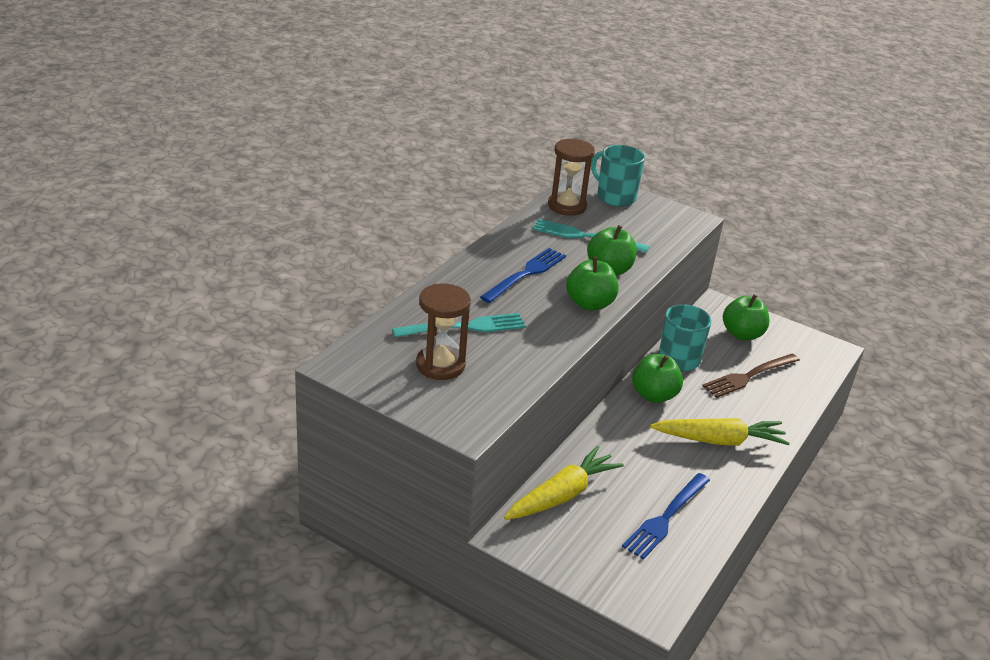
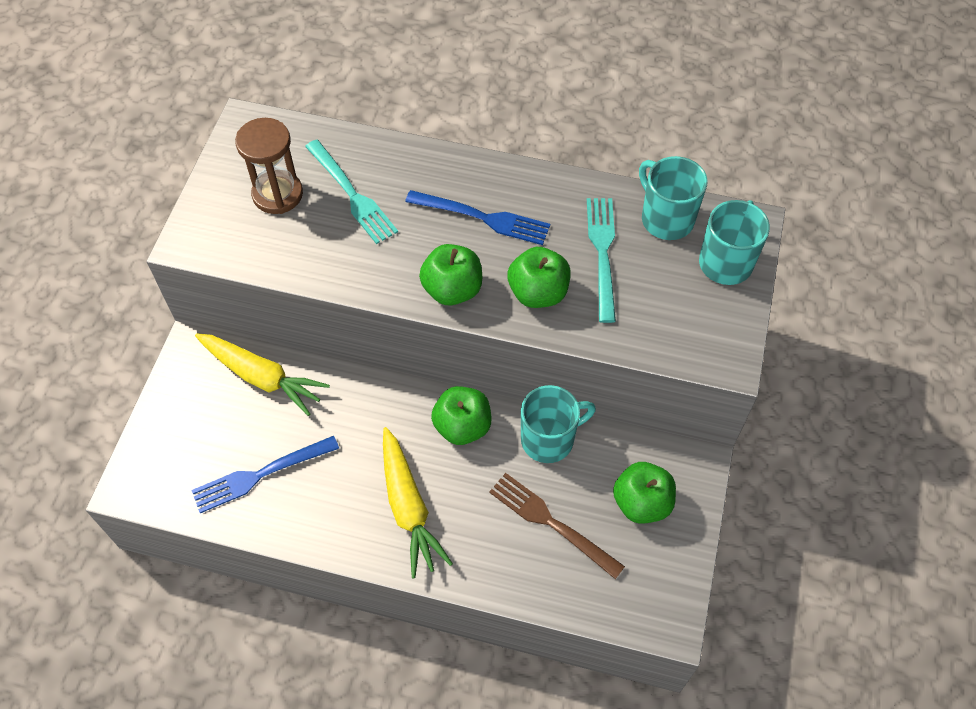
camera: 75 degrees right, 25 degrees up
brown hourglass [548,138,595,216] -> turquoise mug [639,156,708,240]
blue fork [622,473,710,560] -> blue fork turned 45 degrees counterclockwise [191,436,339,513]

